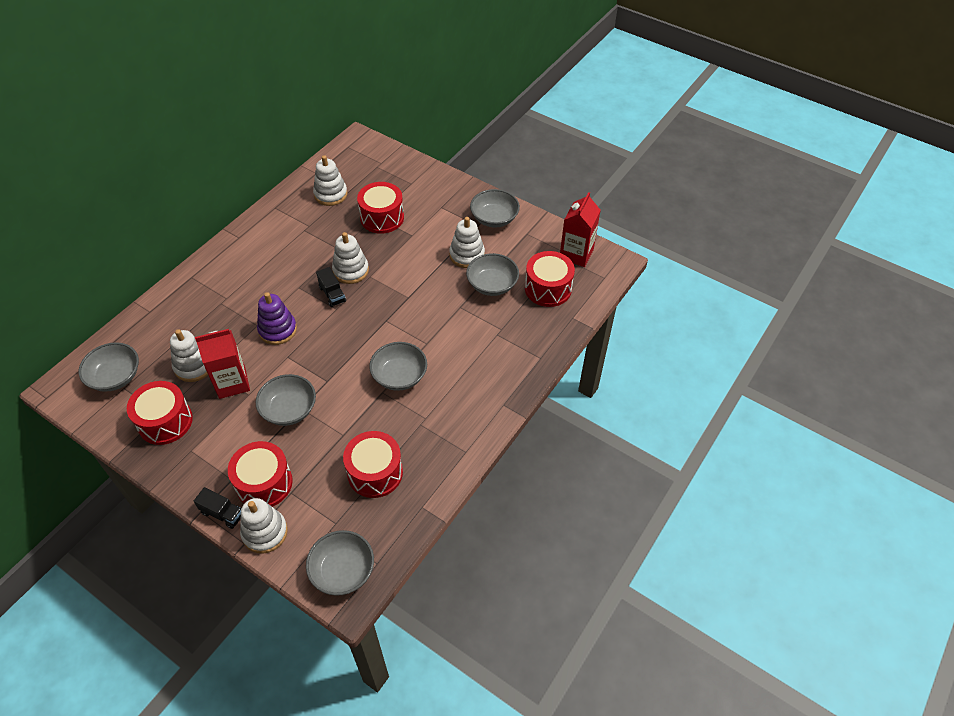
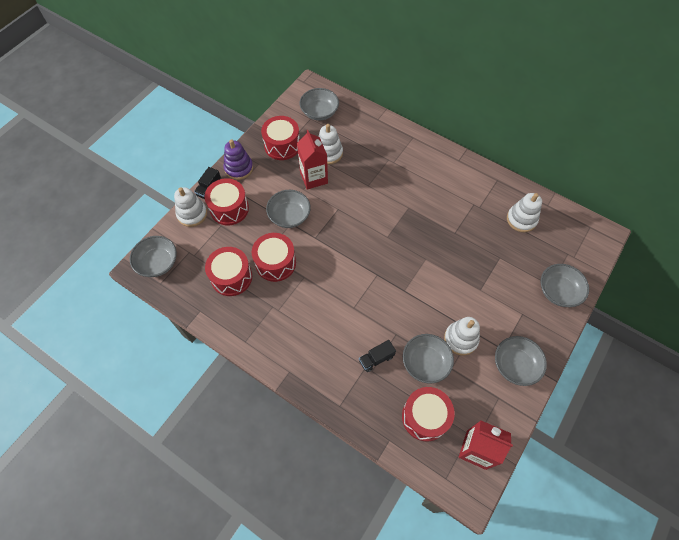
camera: 90 degrees right, 10 degrees up
purple stacking toy [257,292,297,345] -> purple stacking toy moved to [223,139,253,180]
black truck [316,267,346,307] -> black truck moved to [359,340,396,372]
white stacking toy [332,232,369,284] -> none
red drum [357,182,404,234] -> red drum moved to [252,233,296,282]
grey bowl [369,342,427,391] -> grey bowl moved to [540,264,589,307]

